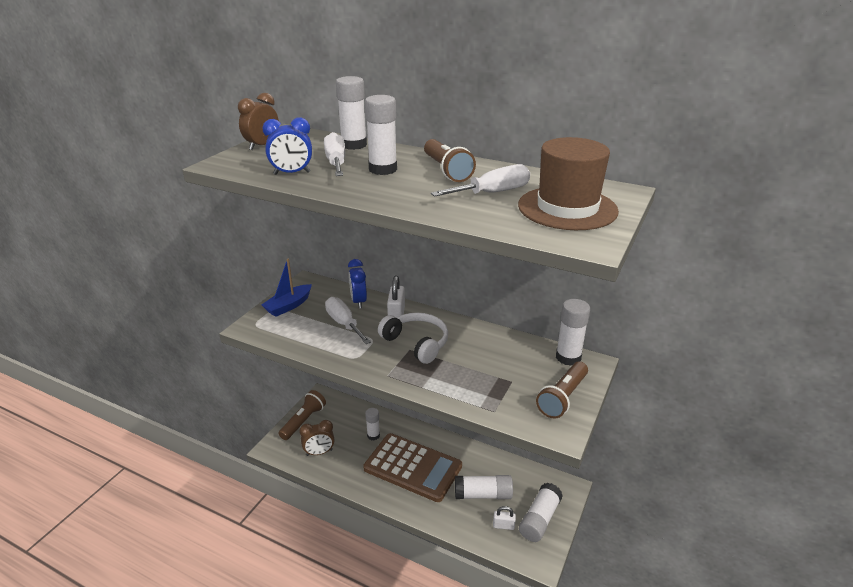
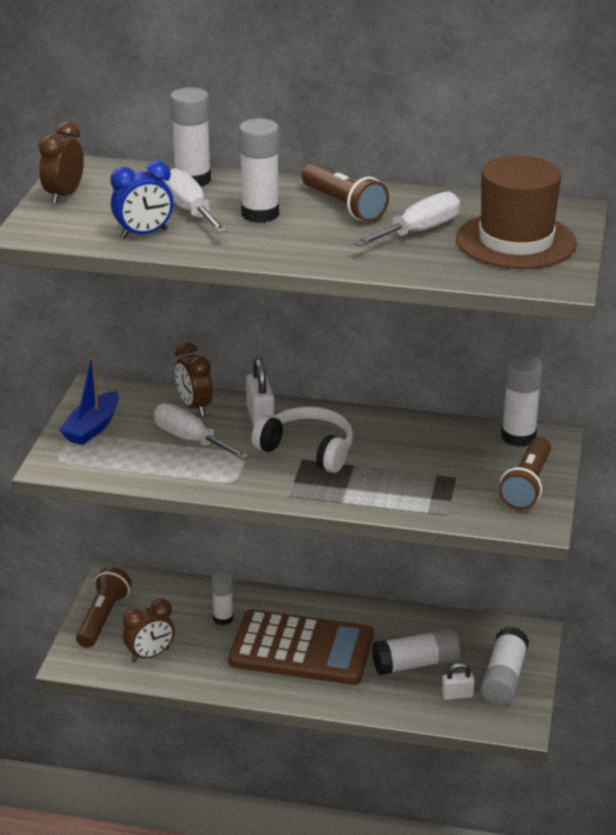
camera: 15 degrees left, 0 degrees up
blue clock [348,259,367,309] -> brown clock [175,342,213,416]

